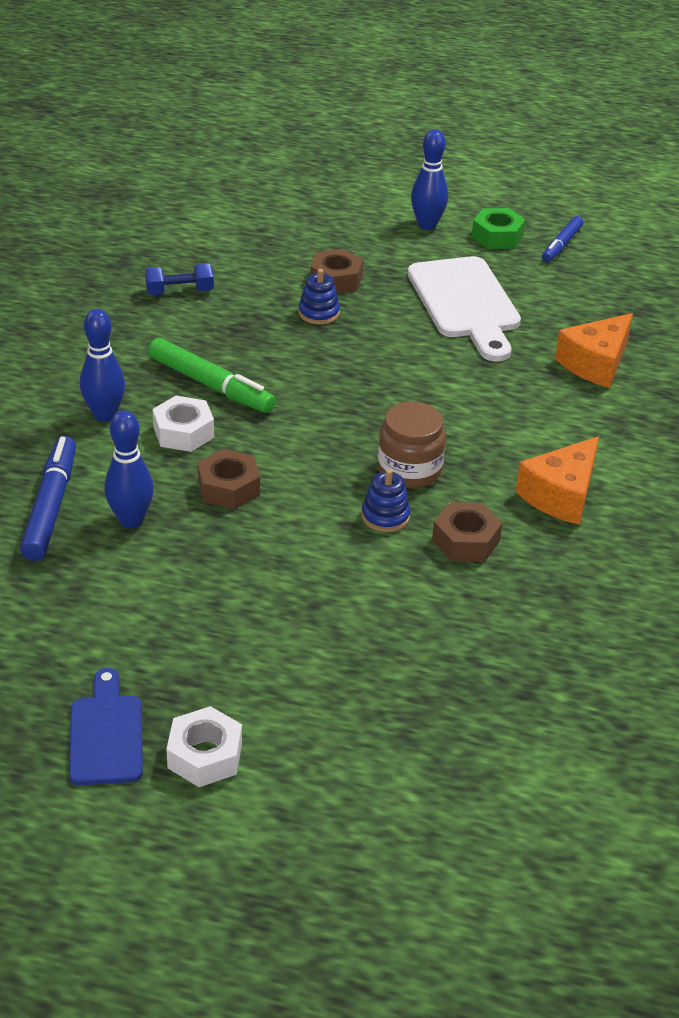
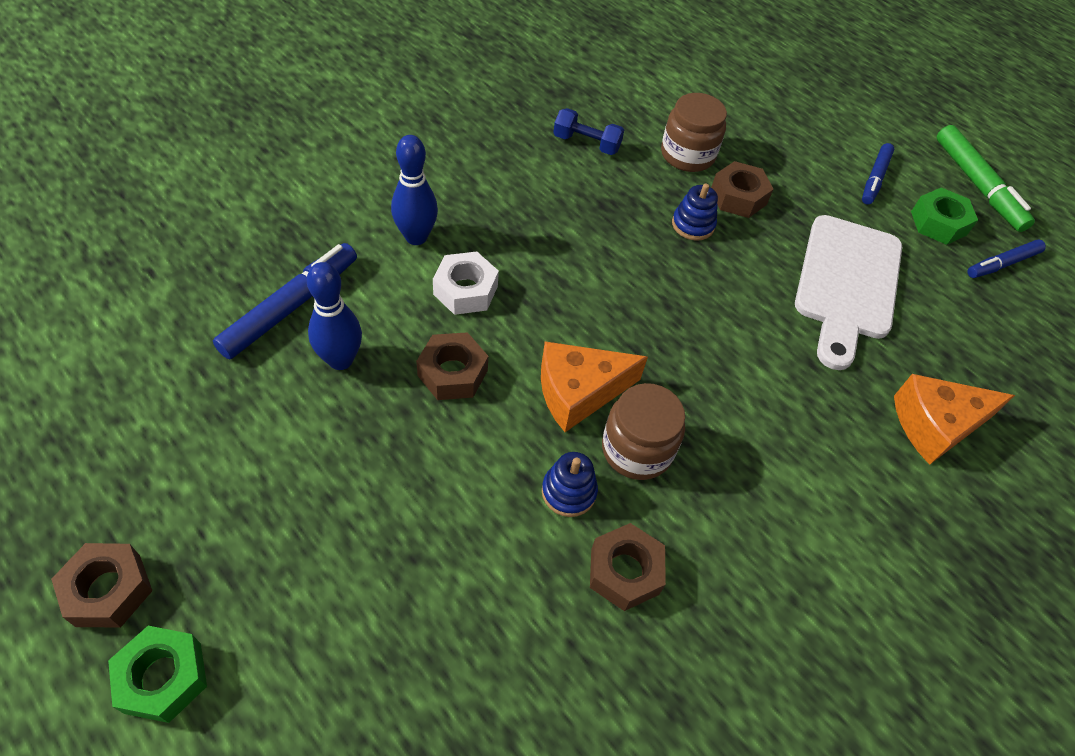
camera: 30 degrees right, 15 degrees up
blue cutting board [69,668,143,785] -> brown nut [51,543,152,628]
green marker [148,338,276,413] -> green marker moved to [937,125,1035,232]
white nut [166,706,242,787] -> green nut [108,626,207,723]
blue bowling pin [411,129,448,230] -> blue marker [862,143,894,205]
orange cheese [515,436,599,525] -> orange cheese moved to [541,341,648,432]
none -> brown jar [661,93,727,172]

